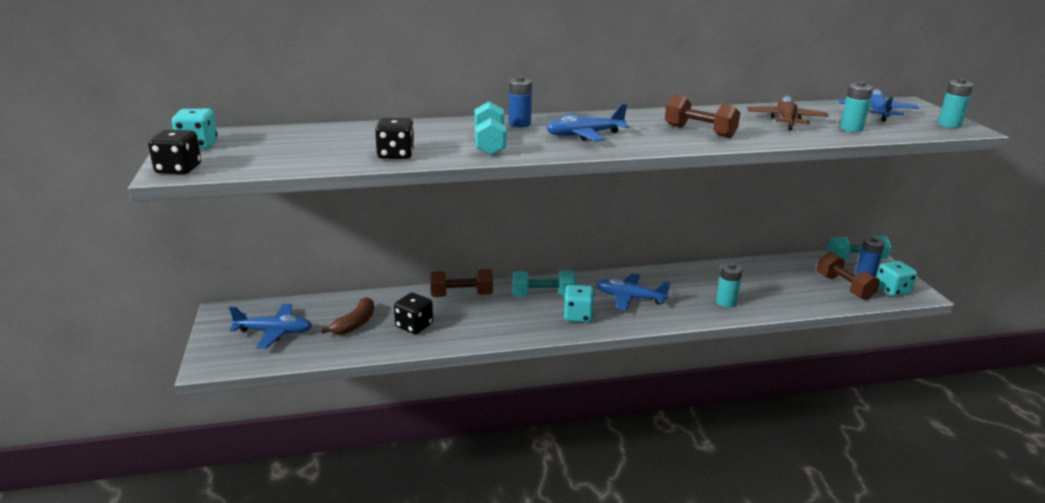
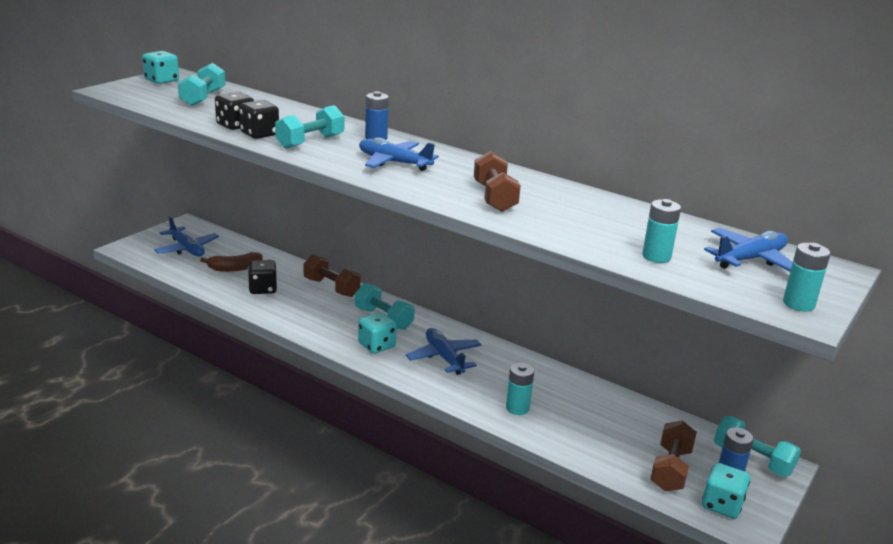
camera: 45 degrees right, 0 degrees up
black dice [148,130,201,174] -> black dice moved to [239,100,279,139]
brown plane [747,96,829,130] -> none
none -> turquoise dumbbell [178,63,226,106]

